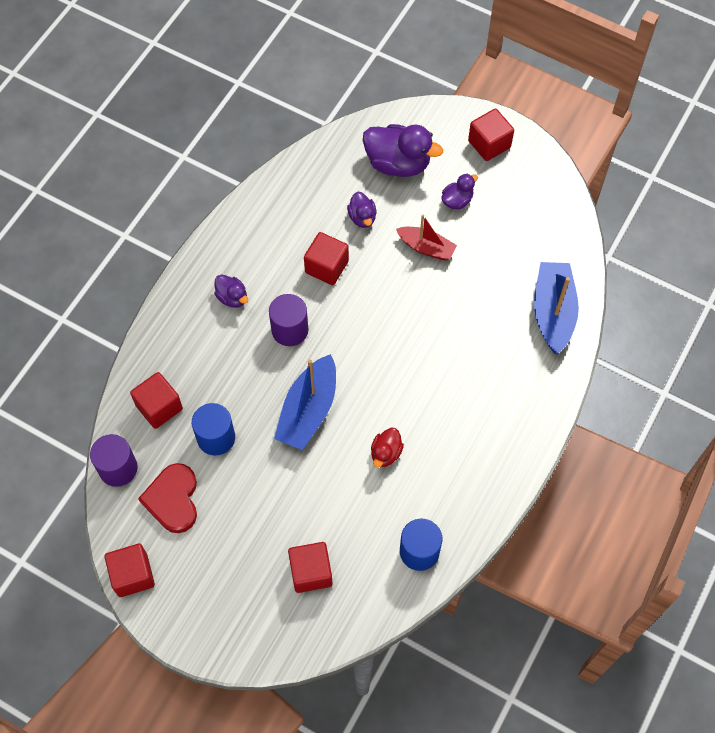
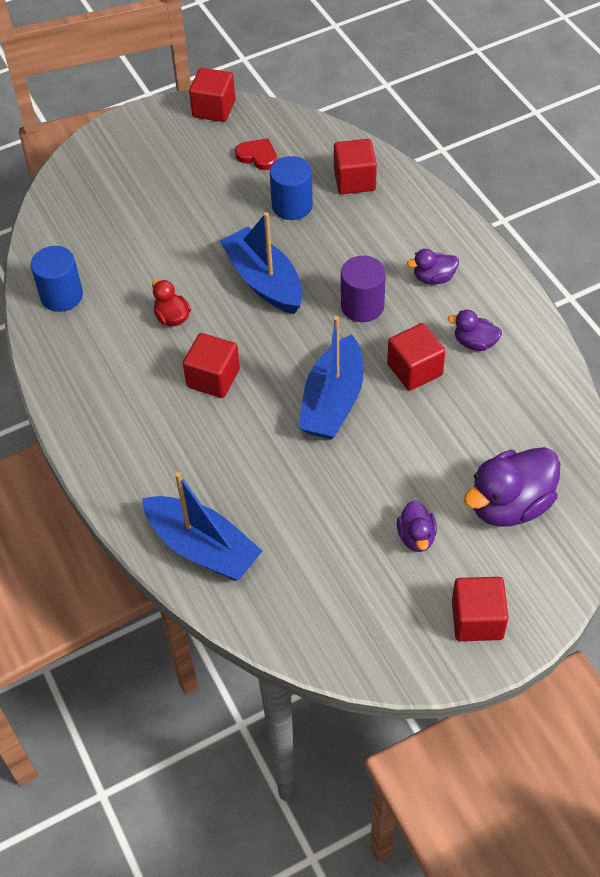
camera: 125 degrees right, 10 degrees down
purple cylinder [90,434,137,487] -> none
red heart [138,463,197,533] -> red heart [235,138,277,170], size x0.64
red cube [288,542,332,593] -> red cube moved to [183,333,240,398]
purple duck [347,192,377,228] -> purple duck moved to [448,310,502,351]
red boat [396,215,457,261] -> none
none -> blue boat [298,316,363,439]

